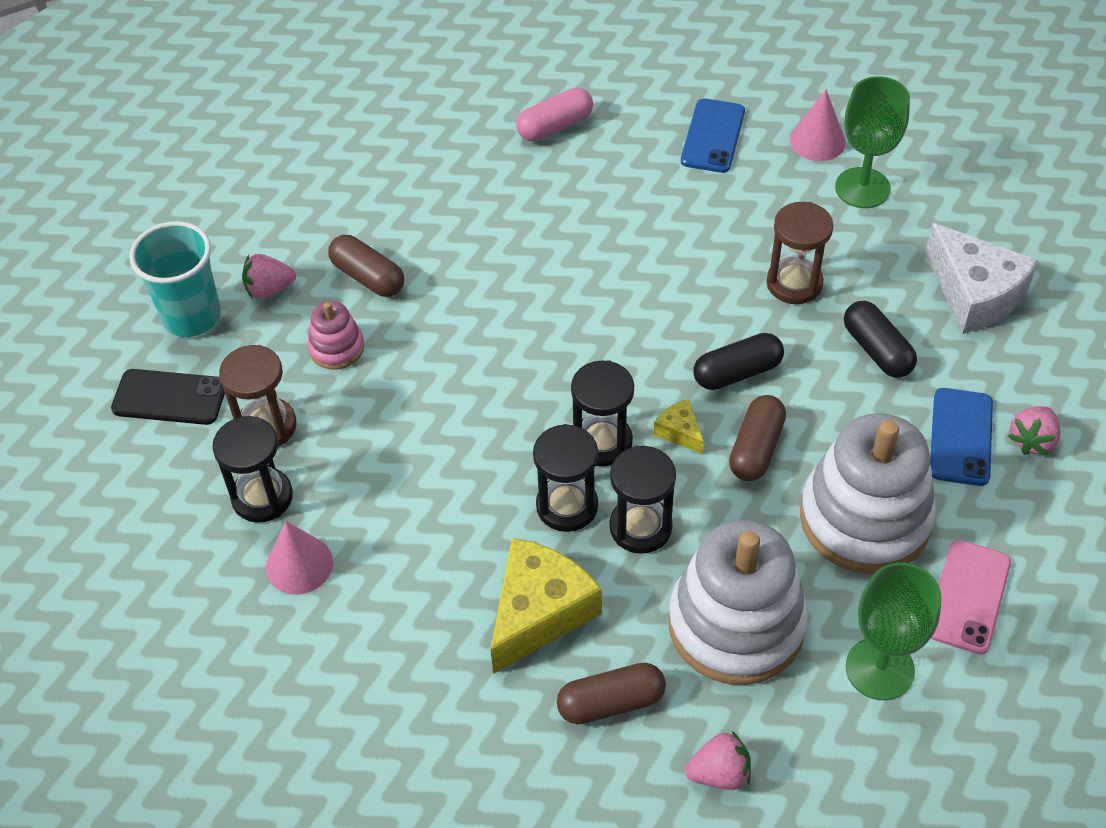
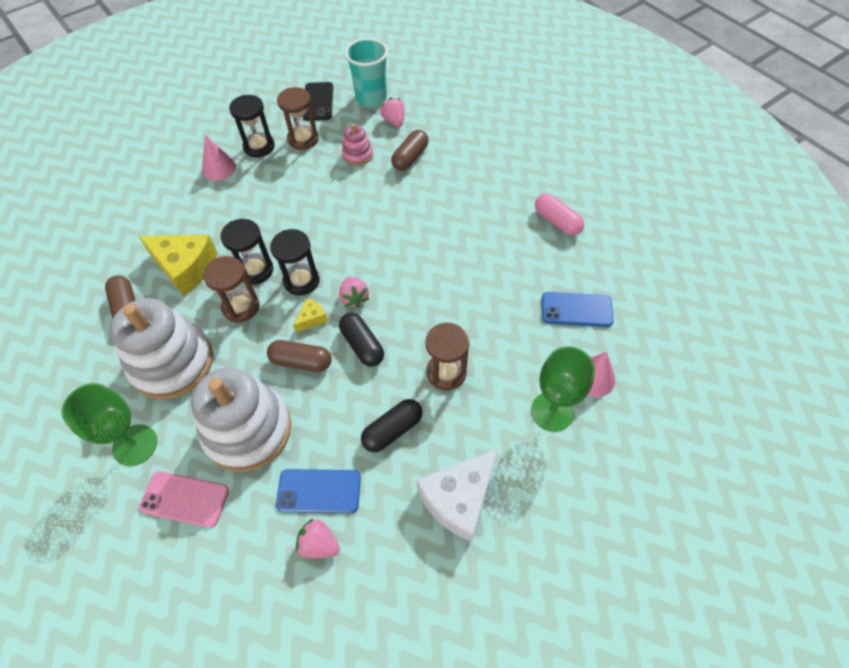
camera: 80 degrees right, 5 degrees up
black hourglass [609,446,676,554] -> brown hourglass [203,256,260,323]
pink strawberry [685,731,751,790] -> pink strawberry moved to [339,277,369,308]

